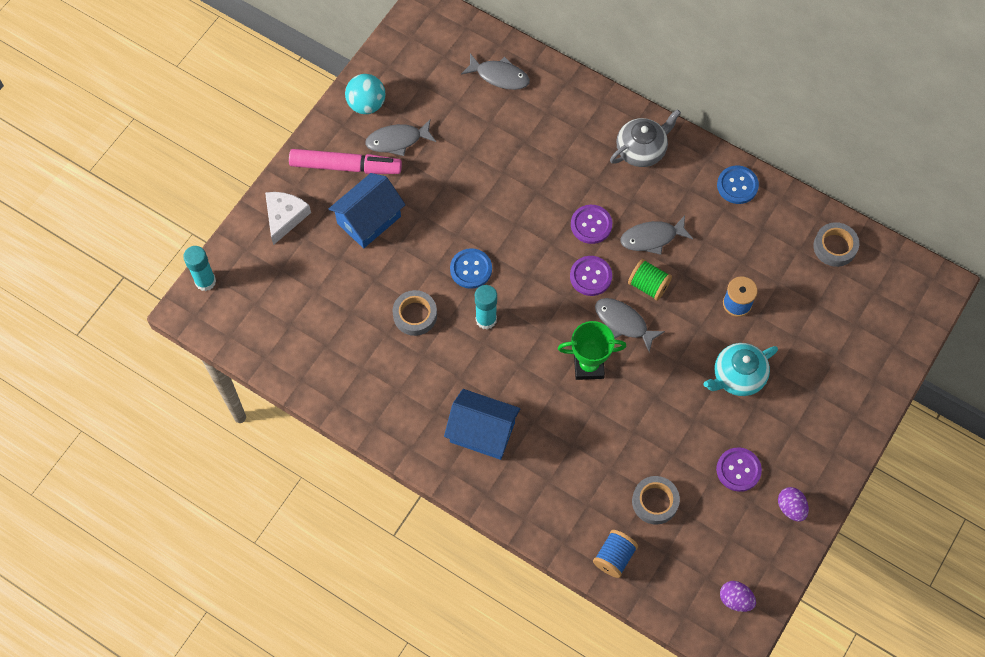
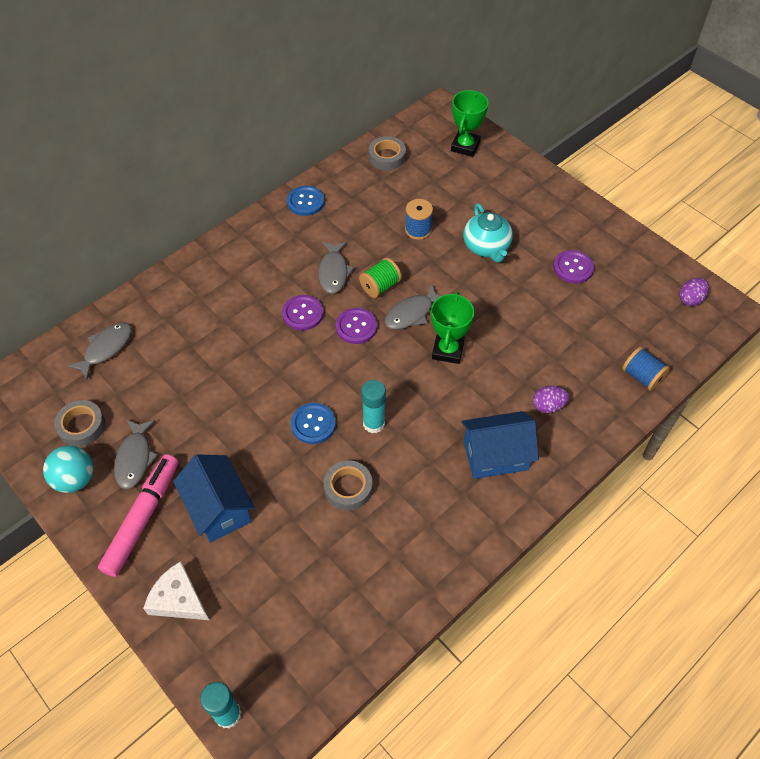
camera: 75 degrees left, 10 degrees down
blue house [444,389,520,460] -> blue house turned 45 degrees clockwise [461,411,539,479]
grey teapot [610,109,681,167] -> none
grey tape [632,476,680,525] -> grey tape moved to [54,400,105,447]
purple egg [778,487,809,522] -> purple egg moved to [533,386,569,413]
none -> green trophy [451,90,488,157]

